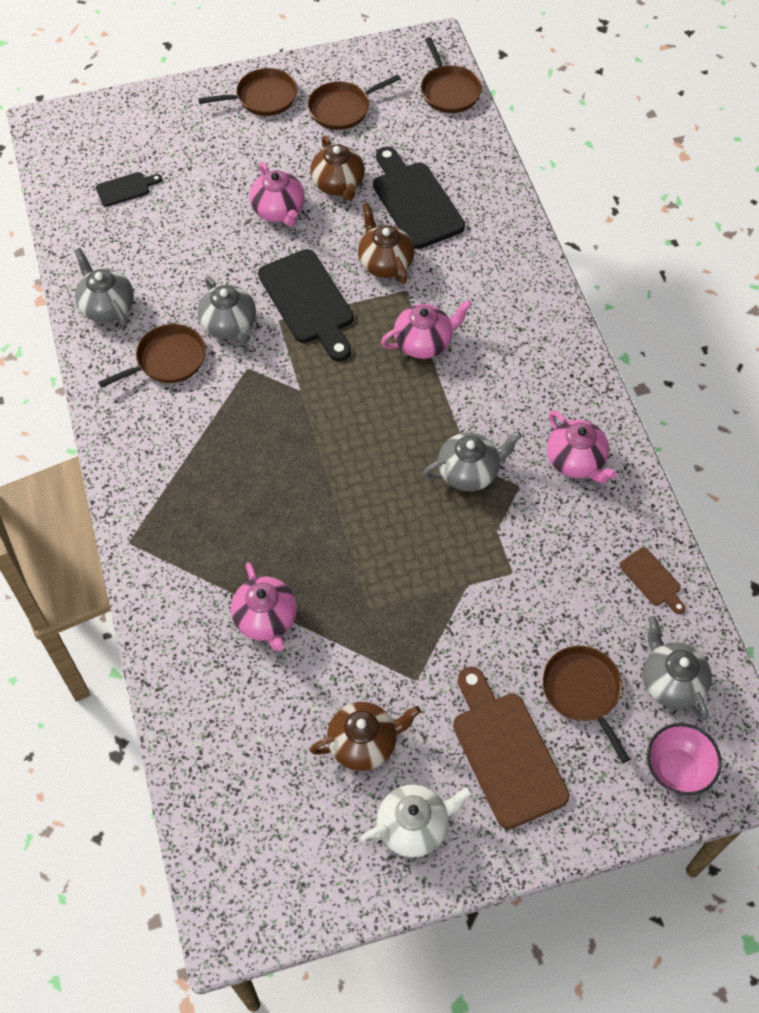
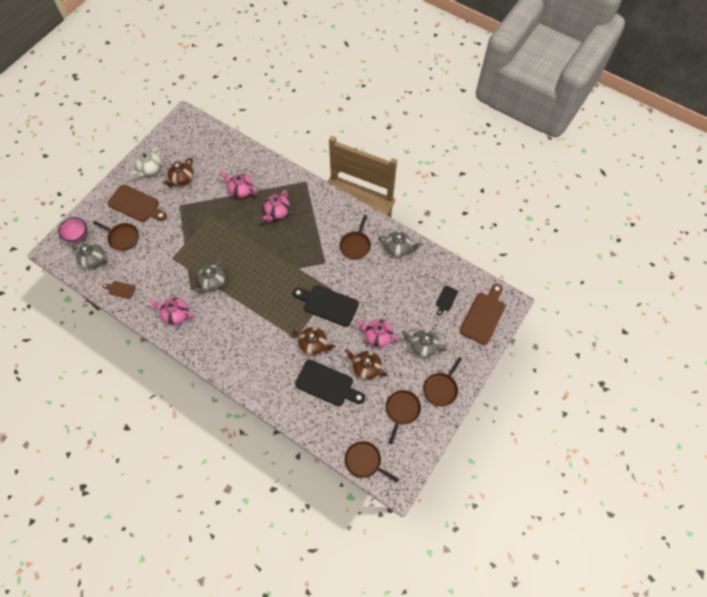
camera: 140 degrees right, 5 degrees up
grey teapot [198,276,256,343] -> grey teapot moved to [402,329,447,357]
pink teapot [381,300,472,359] -> pink teapot moved to [263,190,290,222]
none -> brown cutting board [459,284,505,345]

